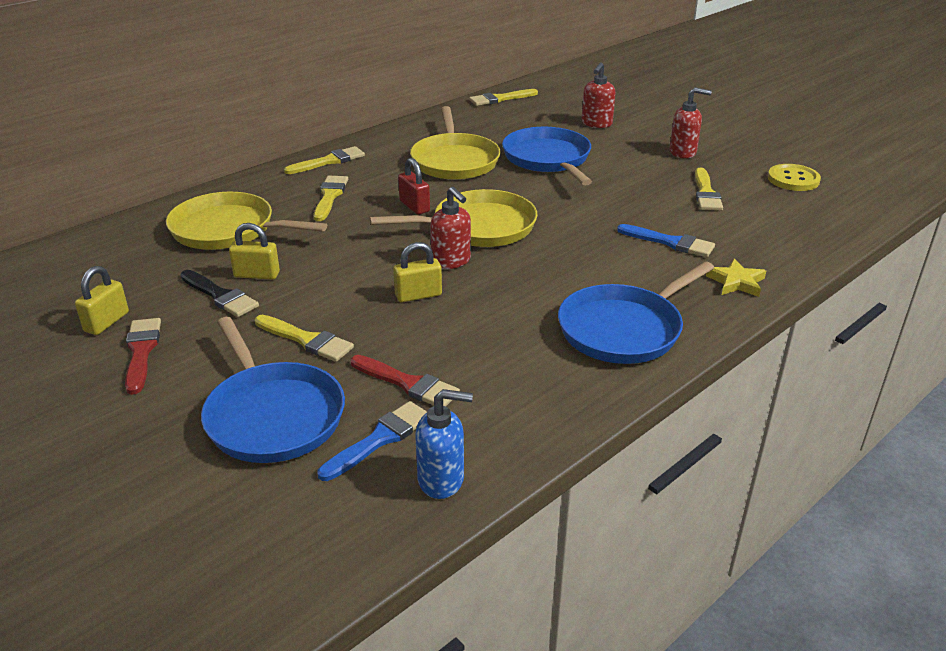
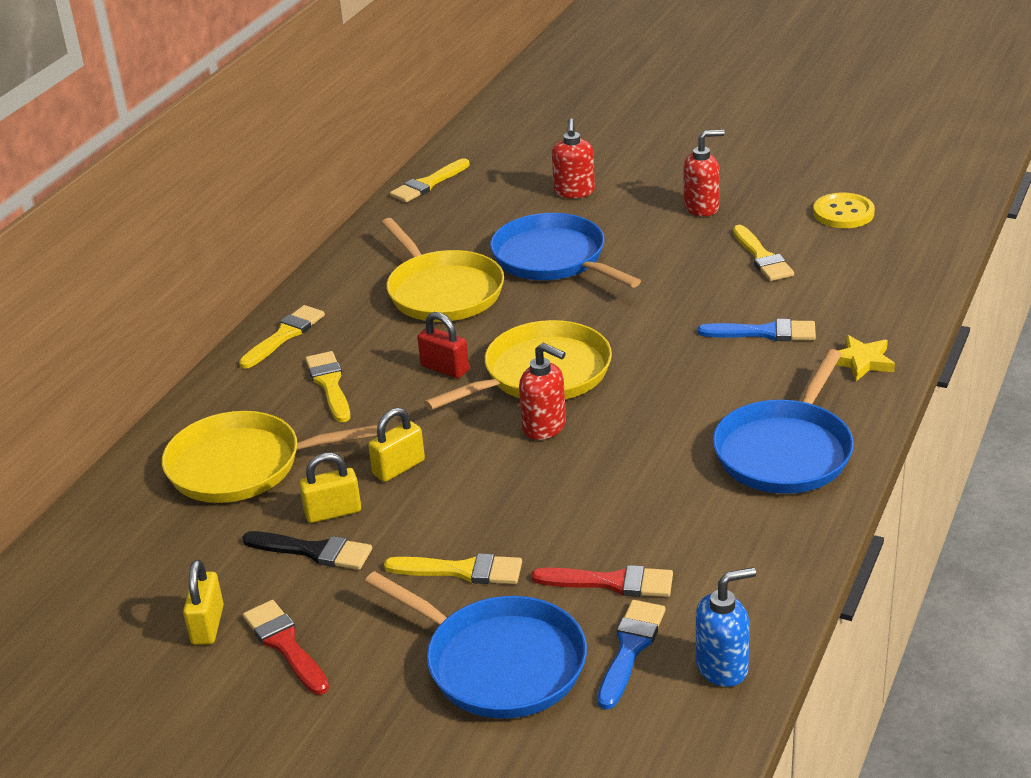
camera: 20 degrees left, 0 degrees up
yellow padlock [393,242,442,302] -> yellow padlock moved to [368,408,425,482]

